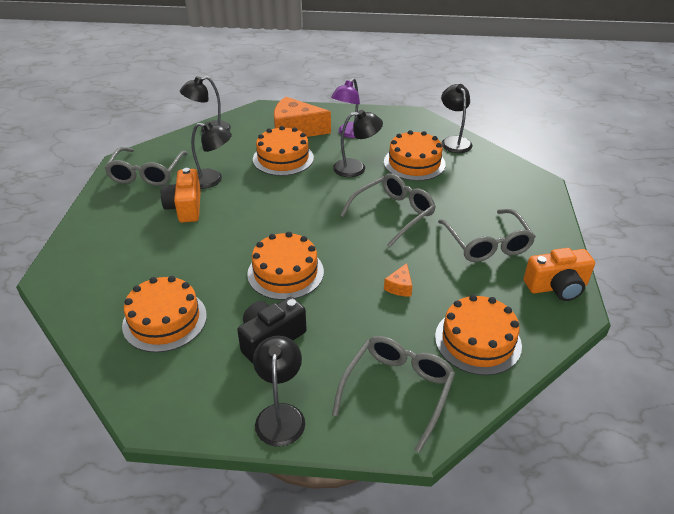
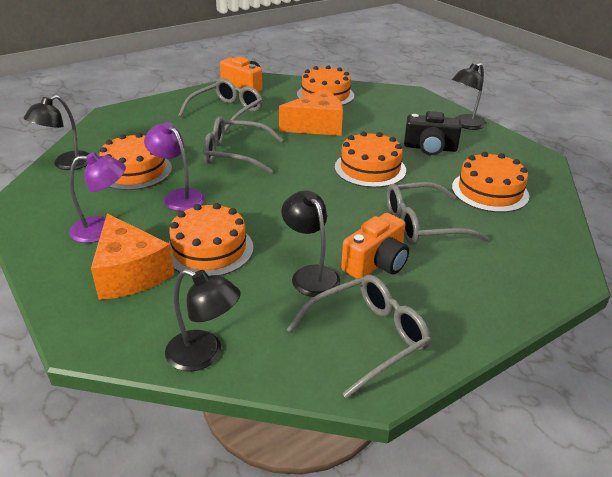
camera: 130 degrees left, 5 degrees down
grey glasses [332,336,455,453] -> grey glasses moved to [386,182,489,245]
black lamp [333,110,383,177] -> purple lamp [144,122,205,211]
orange cheese [384,263,412,297] -> orange cheese [279,89,343,136], size x2.26

